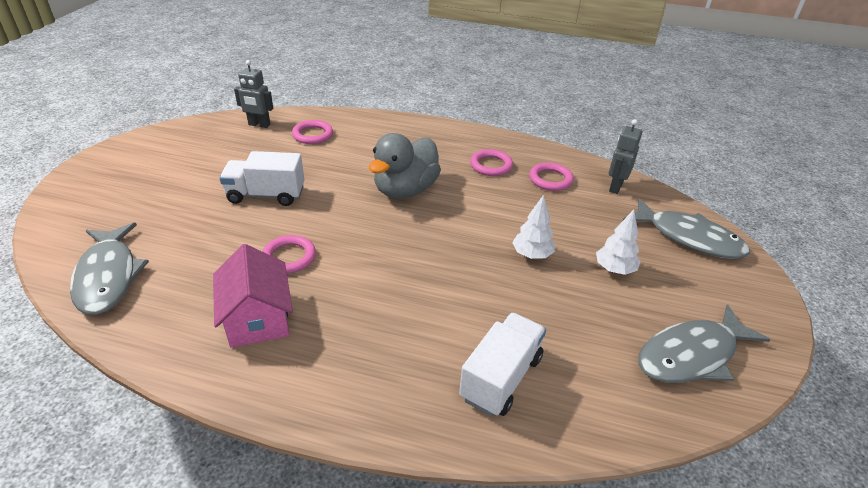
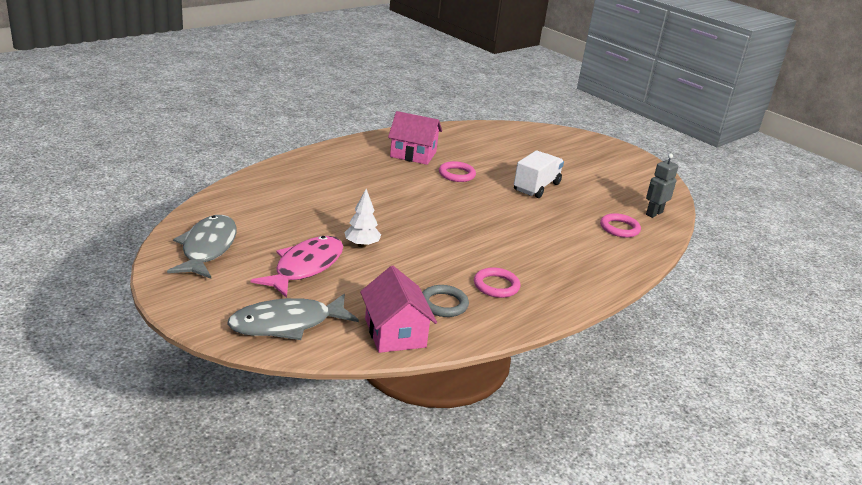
camera: 120 degrees right, 10 degrees down
grey fish [70,223,149,315] -> none
grey duck [369,133,441,199] -> none
white truck [459,312,546,416] -> none
pink ring [529,162,574,191] -> grey ring [422,285,469,317]
white tree [596,210,641,275] -> pink fish [251,236,343,298]
grey robot [609,119,642,194] -> pink house [360,266,437,353]

